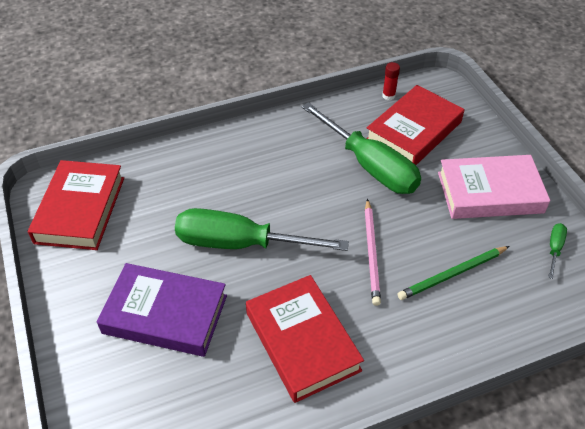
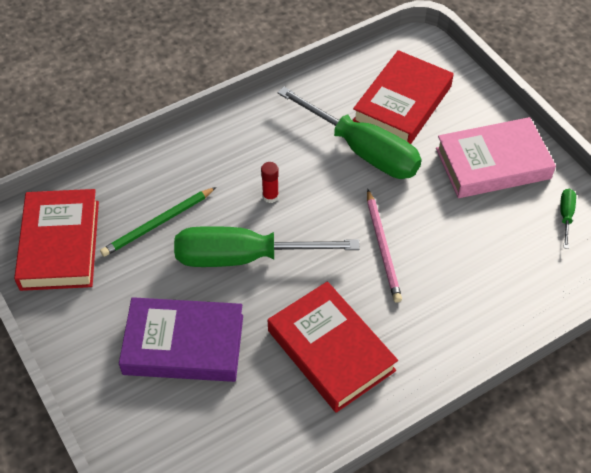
camera: 10 degrees left, 5 degrees up
red glue stick [382,62,400,100] -> red glue stick moved to [261,162,279,203]
green pencil [398,246,509,300] -> green pencil moved to [100,187,216,257]

